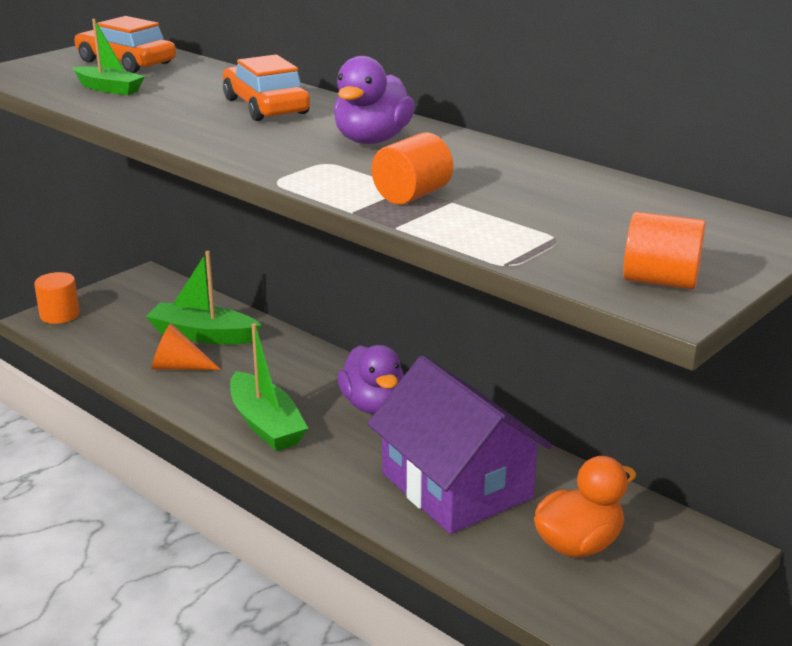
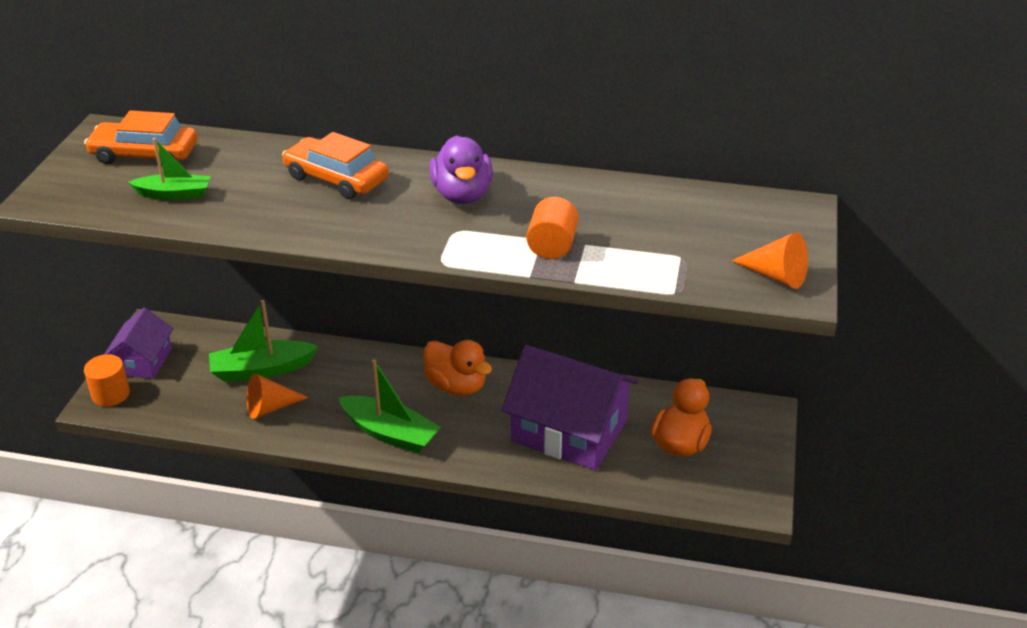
camera: 30 degrees left, 10 degrees up
purple duck [338,345,404,414] -> orange duck [423,340,492,396]
orange cylinder [623,212,705,289] -> orange cone [732,232,808,289]
none -> purple house [104,308,174,379]

